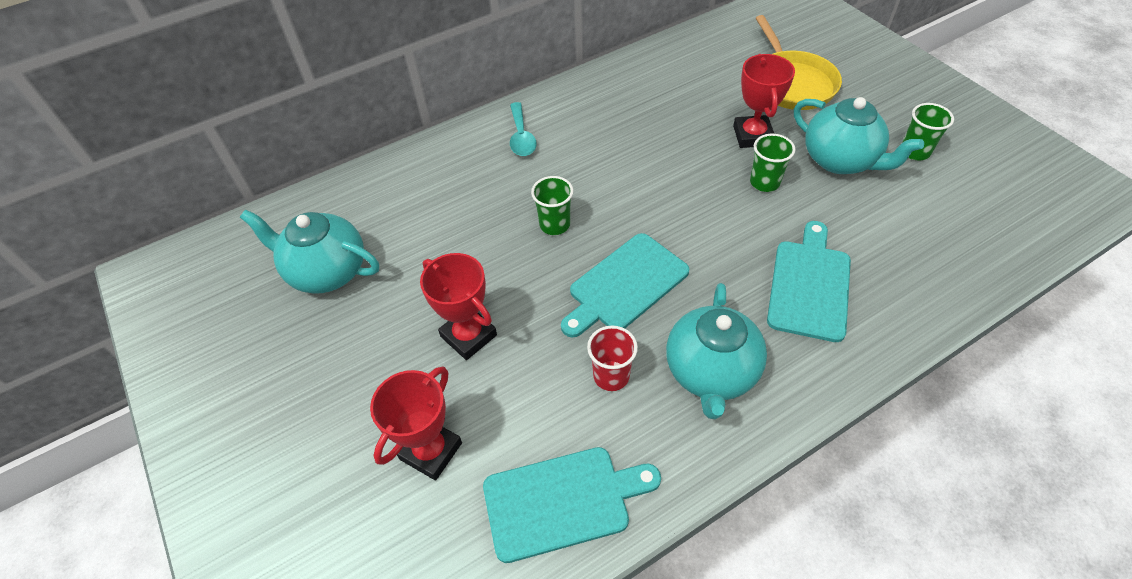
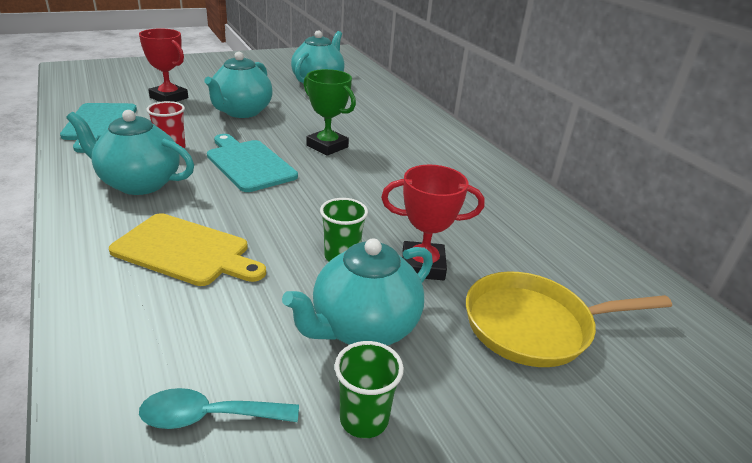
camera: 90 degrees right, 20 degrees down
red trophy [420,253,497,360] -> turquoise teapot [204,51,273,118]
turquoise spoon [510,102,537,156] -> turquoise spoon moved to [139,388,299,429]
green cup [531,176,574,235] -> green trophy [304,69,356,156]
turquoise cutting board [767,221,851,342] -> yellow cutting board [109,213,266,286]

